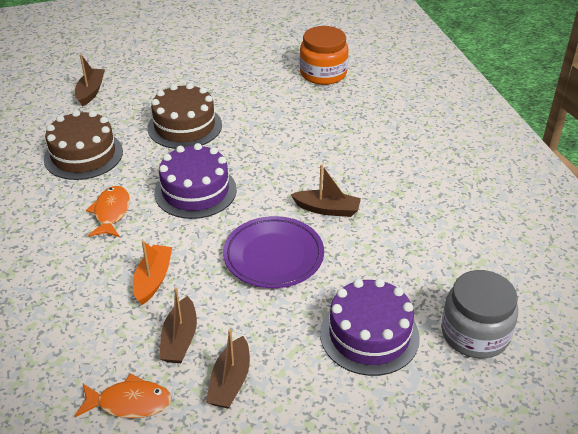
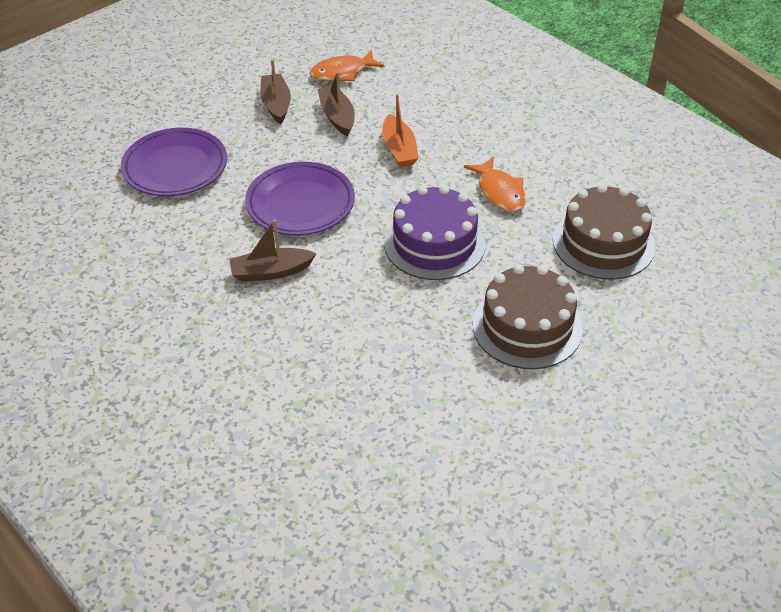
camera: 155 degrees right, 5 degrees up
brown boat [75,54,105,107] -> none
orange jar [300,26,349,85] -> none
purple cake [320,278,420,376] -> purple plate [121,128,227,196]
grey jar [441,270,518,359] -> none

